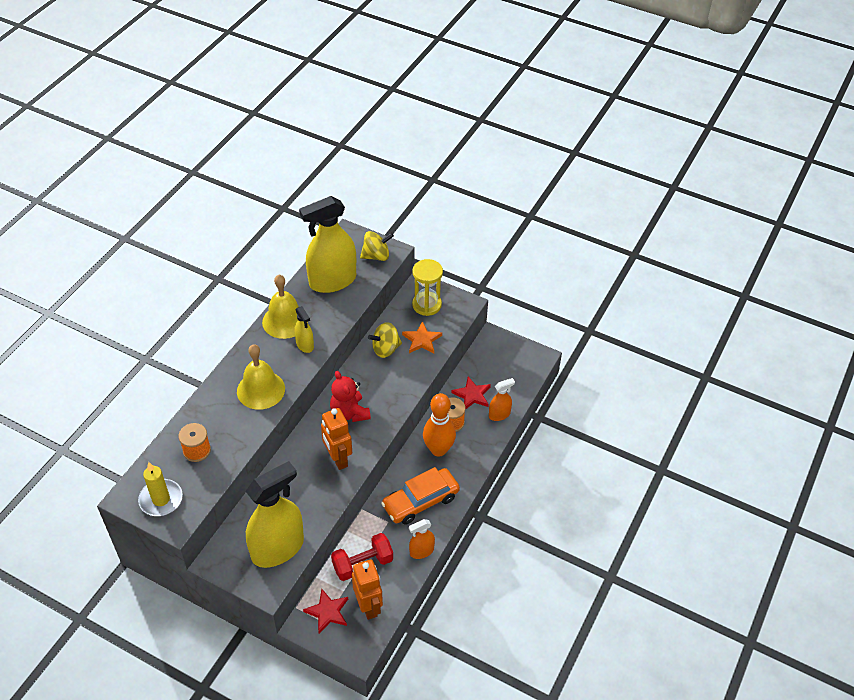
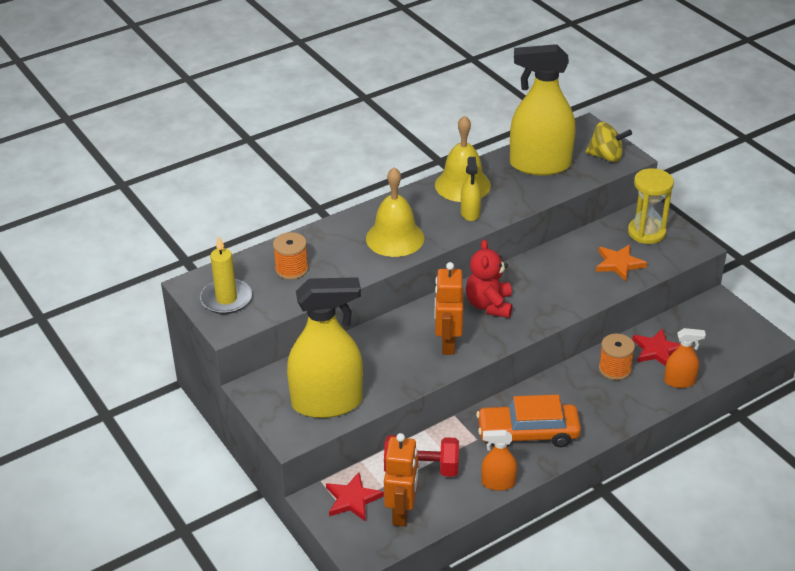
camera: 30 degrees right, 10 degrees down
yellow spinning top [368,322,402,358] -> none
orange bowling pin [423,393,456,457] -> none

